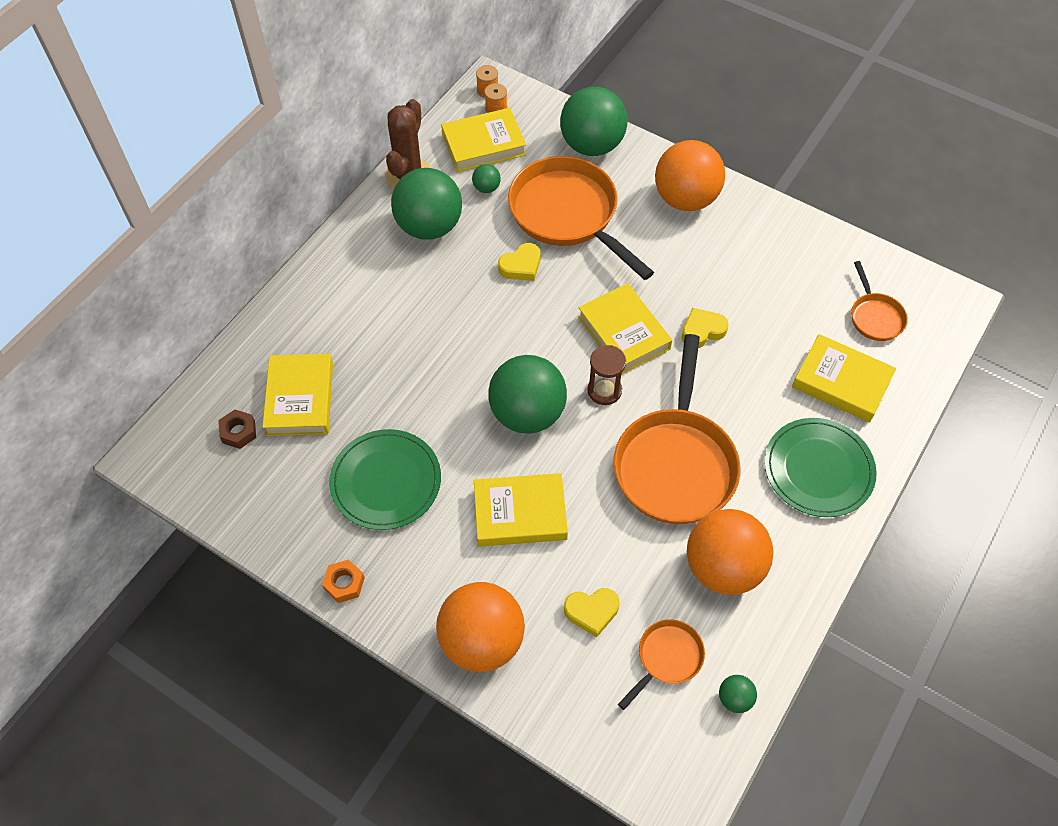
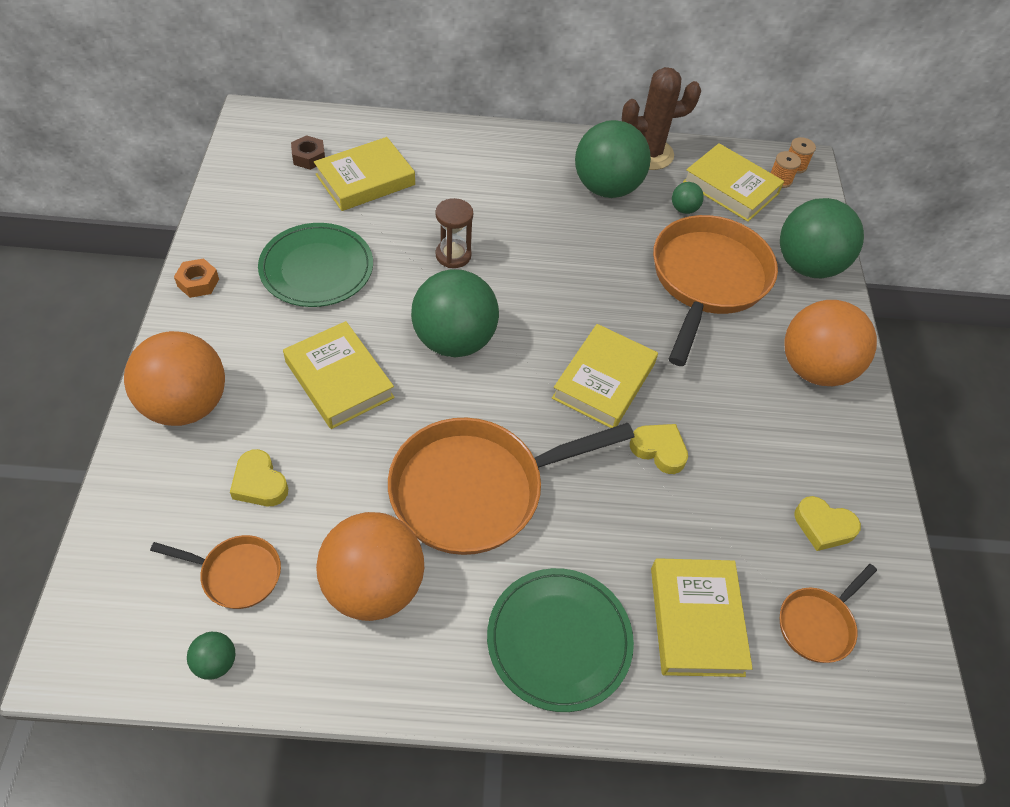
camera: 55 degrees right, 5 degrees down
yellow heart [498,243,541,281] -> yellow heart moved to [794,496,861,551]
brown hourglass [588,345,626,405] -> brown hourglass moved to [435,198,473,268]

